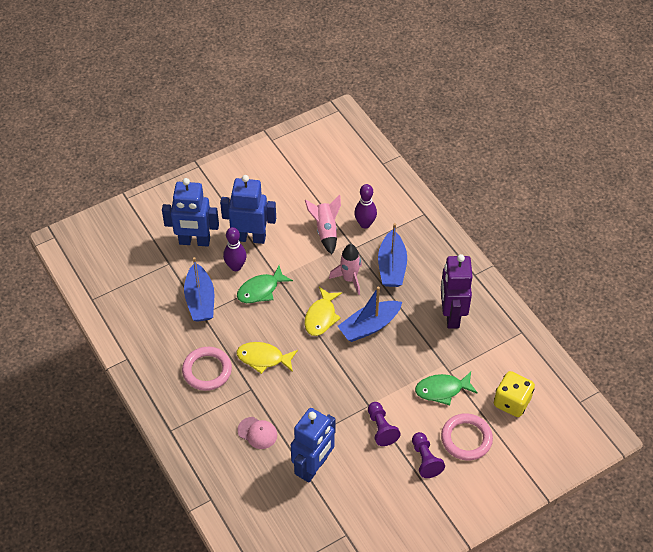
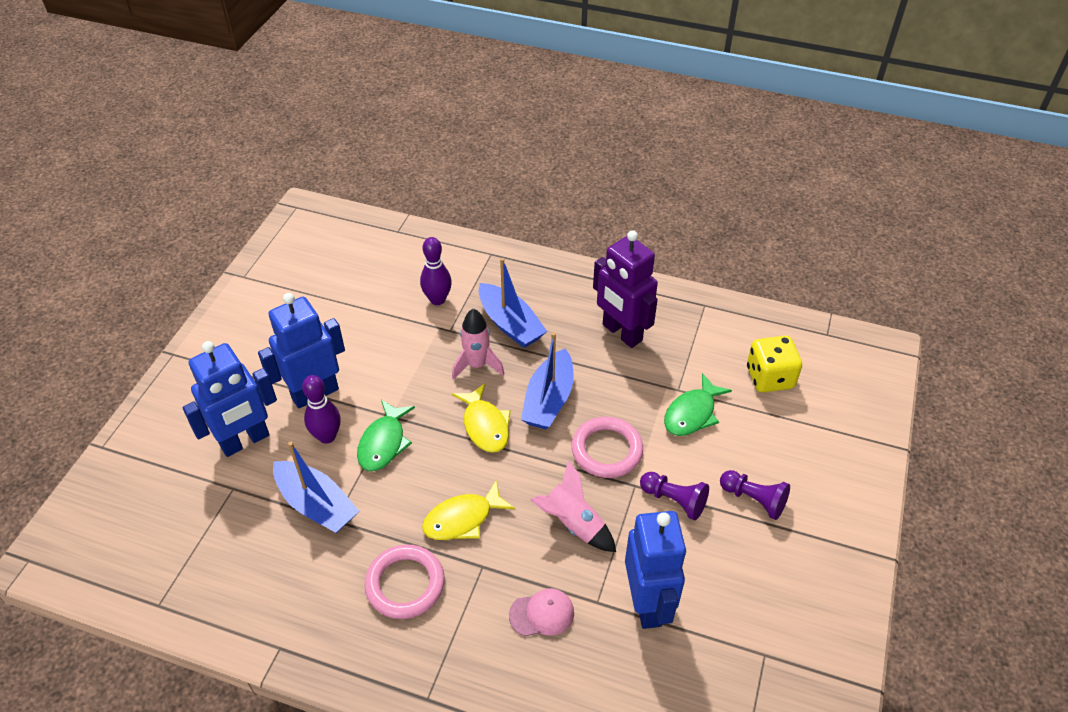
camera: 40 degrees left, 5 degrees down
pink rocket [305,195,341,255] -> pink rocket moved to [530,460,616,552]
pink ring [441,413,493,461] -> pink ring moved to [571,416,643,478]

